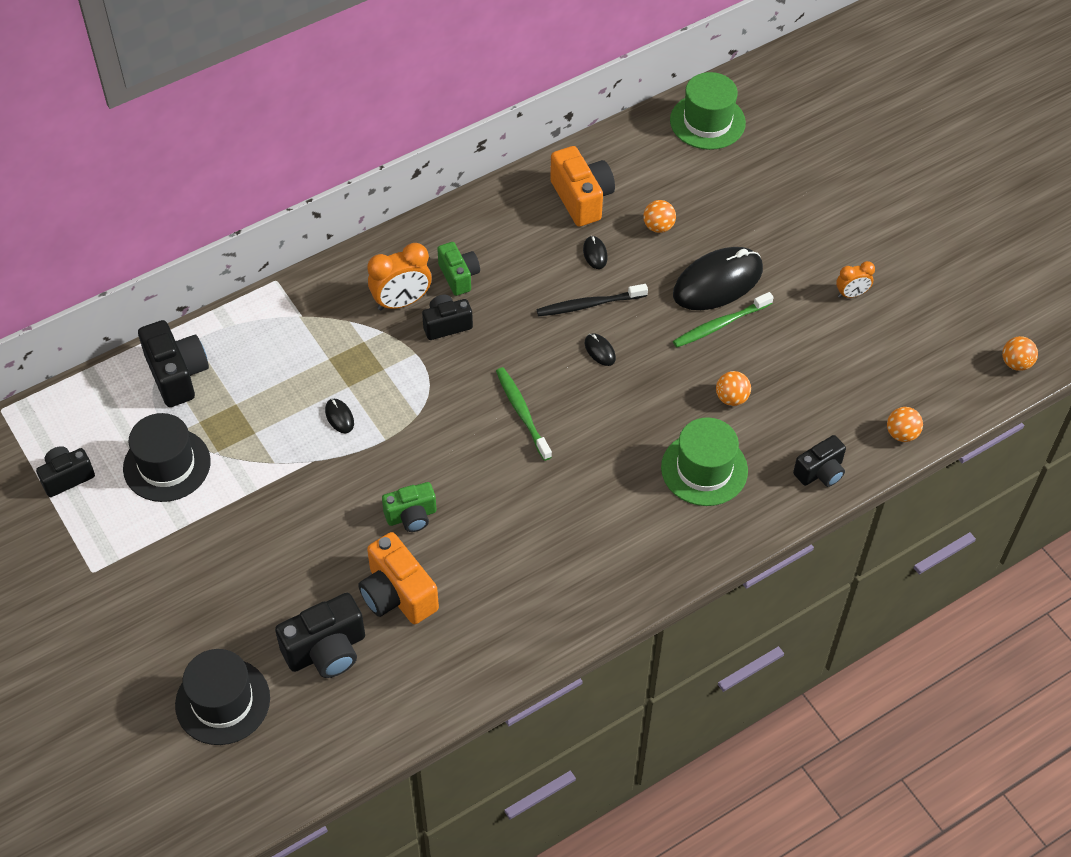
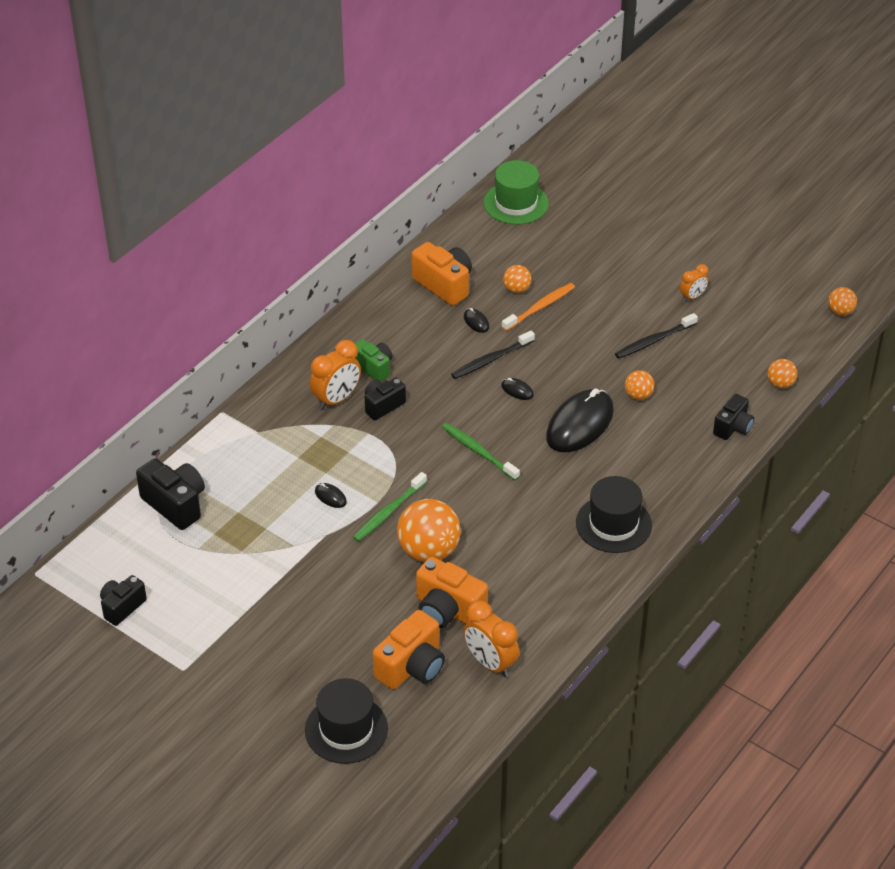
camera: 20 degrees left, 10 degrees down
black hat [123,413,211,502] -> black hat moved to [576,476,652,553]
black camera [275,593,365,678] -> orange camera [373,610,445,690]
green camera [382,482,437,532] -> orange ball [397,499,461,562]
green hat [661,417,748,506] -> none
black mouse [673,247,763,310] -> black mouse moved to [546,388,614,452]
green toothbrush [673,292,774,347] -> green toothbrush moved to [353,472,427,542]
none -> orange clock [464,601,519,678]
none -> orange toothbrush [502,283,575,331]
none -> black toothbrush [615,313,698,359]

